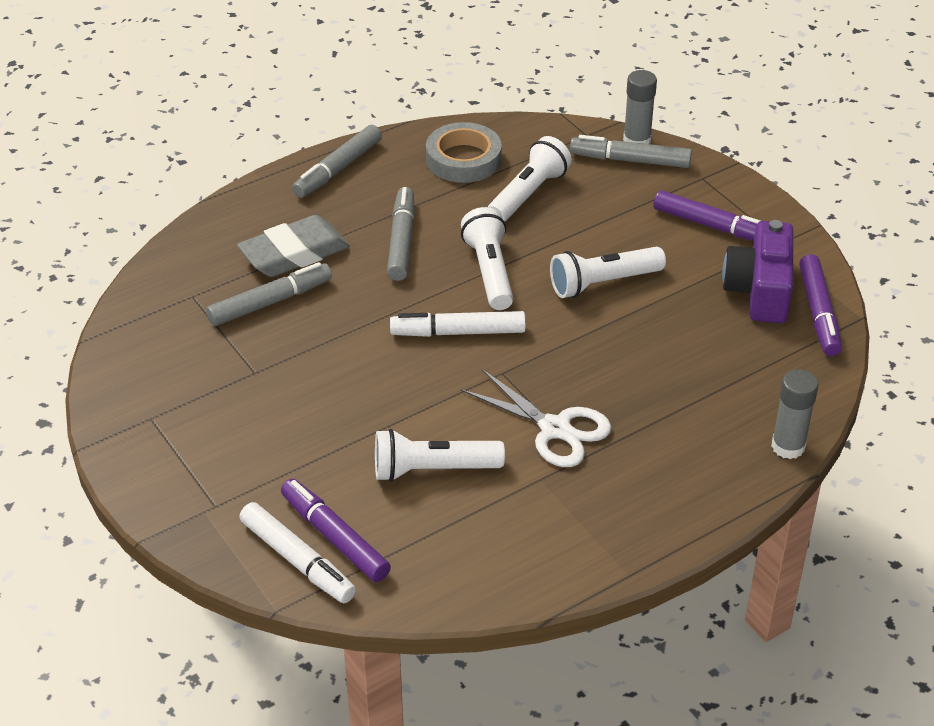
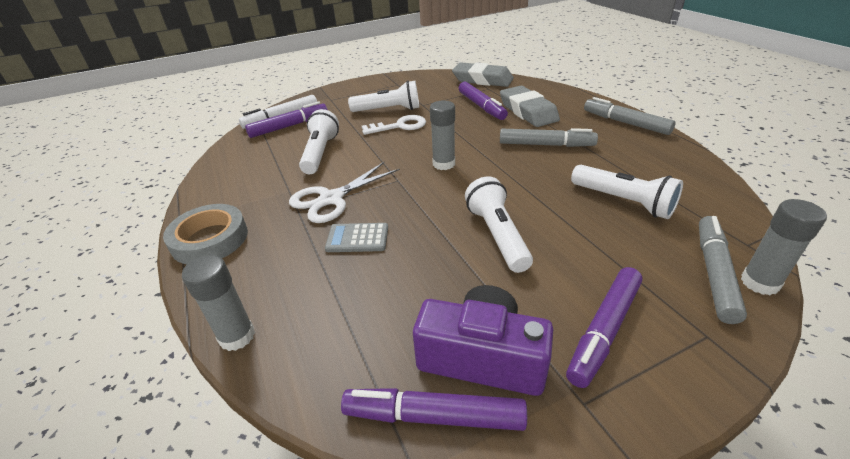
camera: 100 degrees right, 5 degrees down
grey marker [206,262,332,326] -> purple marker [459,82,508,120]
white marker [390,311,526,337] -> grey glue stick [430,101,455,170]
grey tape [426,122,502,183] -> grey tape moved to [163,204,248,264]
white flashlight [461,207,513,310] -> white flashlight moved to [348,81,419,112]
none -> grey calculator [325,223,388,252]
none -> white key [362,115,426,135]
none -> grey eraser [452,62,514,87]

